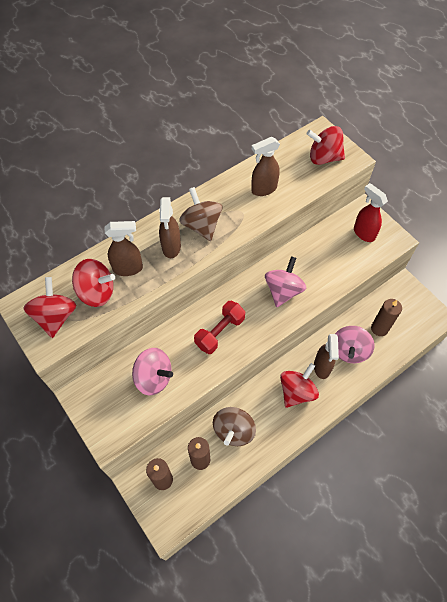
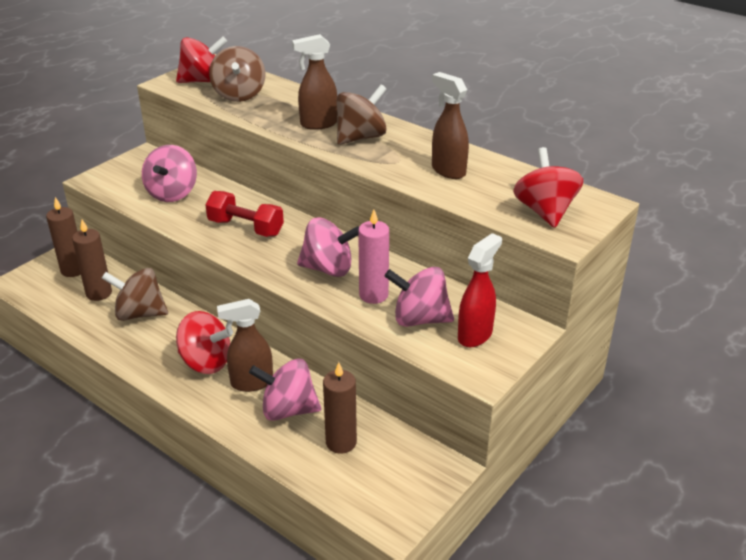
camera: 75 degrees right, 25 degrees down
red spinning top [72,259,115,307] -> brown spinning top [209,46,266,102]
brown spray bottle [105,221,143,276] -> none
none -> pink candle [358,210,389,304]
none -> pink spinning top [385,267,454,327]

